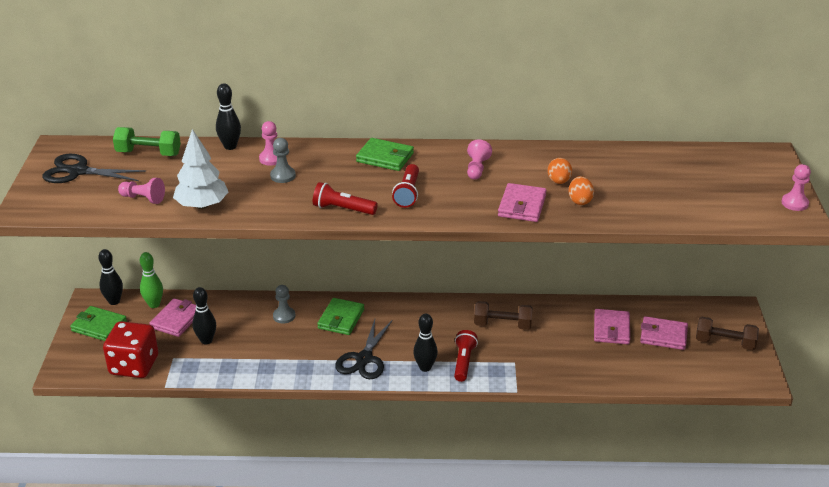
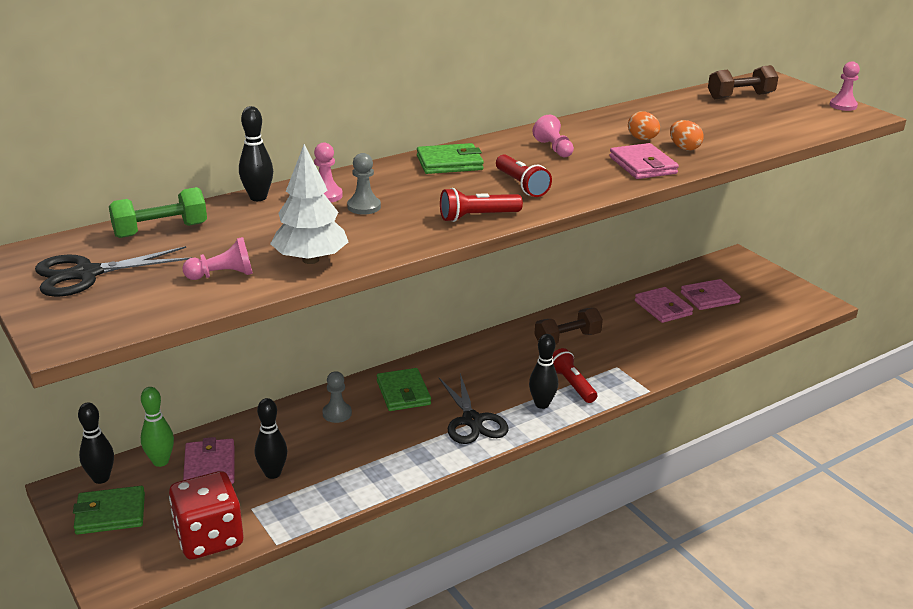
camera: 35 degrees left, 5 degrees down
brown dumbbell [696,317,759,350] -> brown dumbbell moved to [708,65,778,99]

